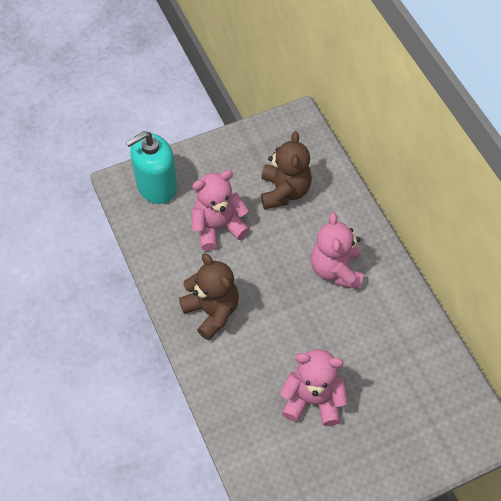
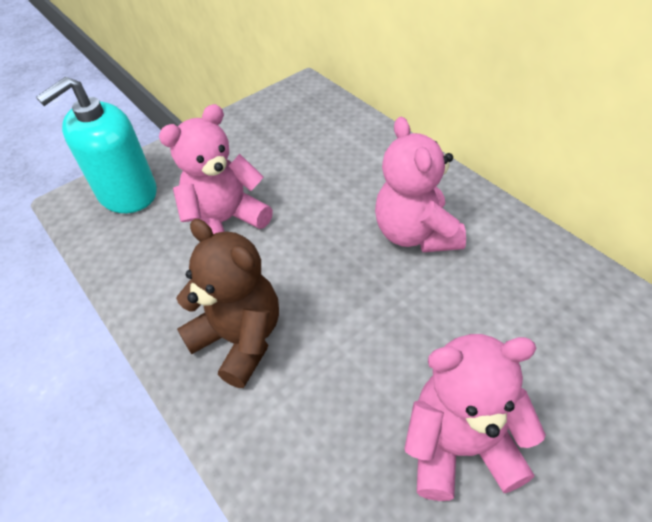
camera: 10 degrees left, 10 degrees down
brown teddy bear [261,131,312,209] -> none

